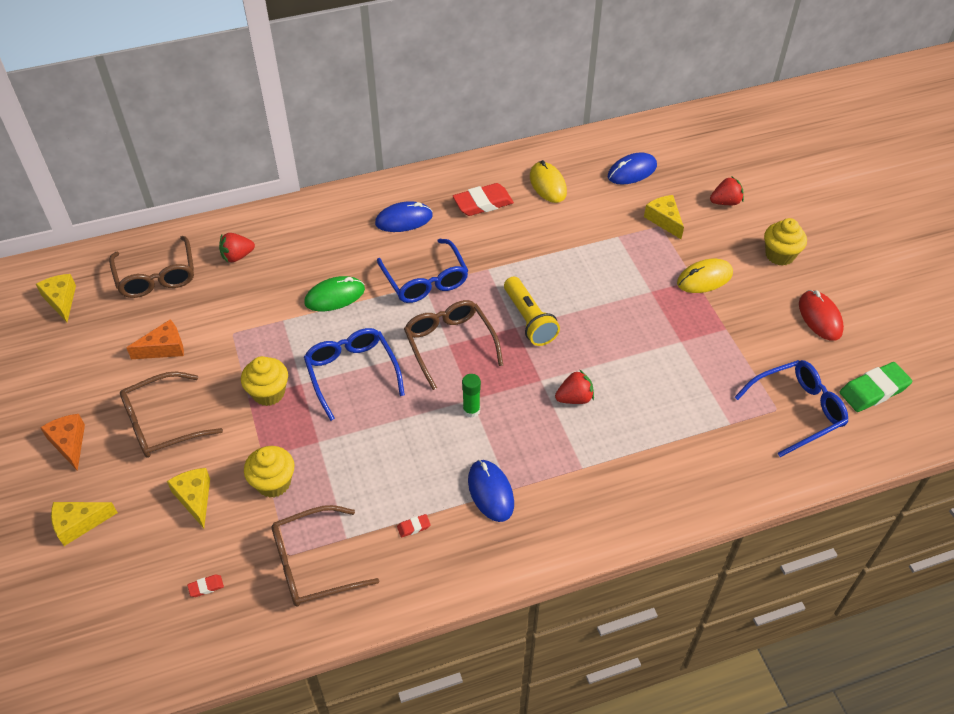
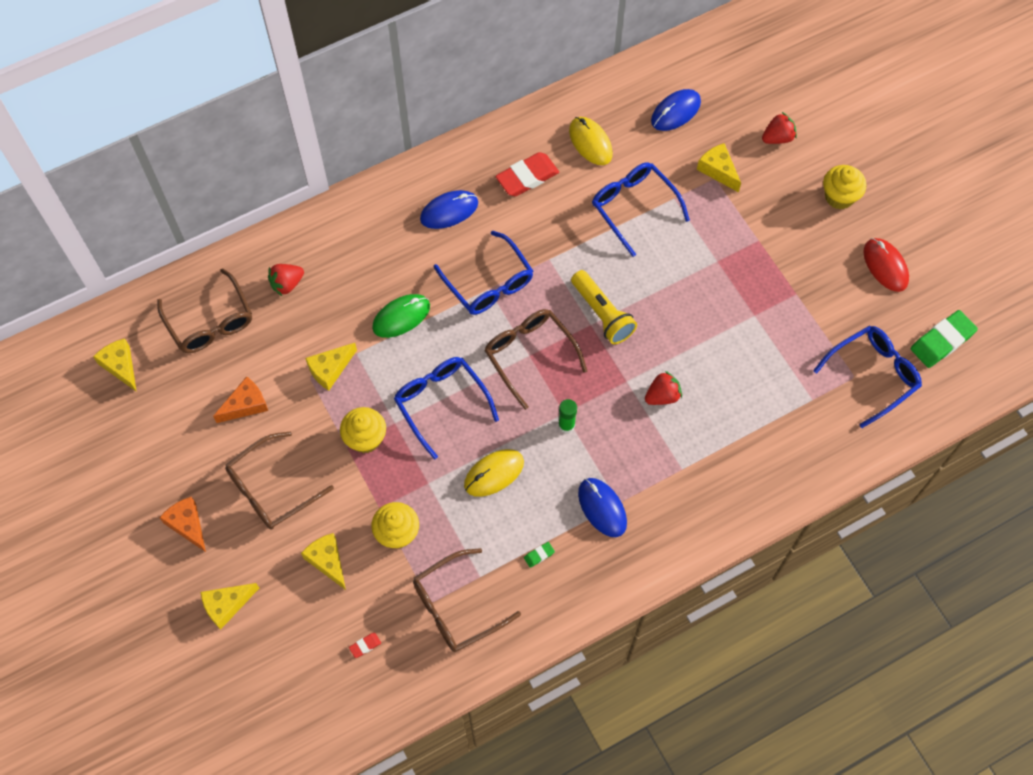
camera: 10 degrees left, 15 degrees up
red eraser [397,514,431,538] -> green eraser [524,542,555,568]
yellow mouse [677,259,733,293] -> yellow mouse moved to [464,449,524,497]
none -> yellow cheese [305,343,357,391]
none -> blue glasses [592,162,690,257]

